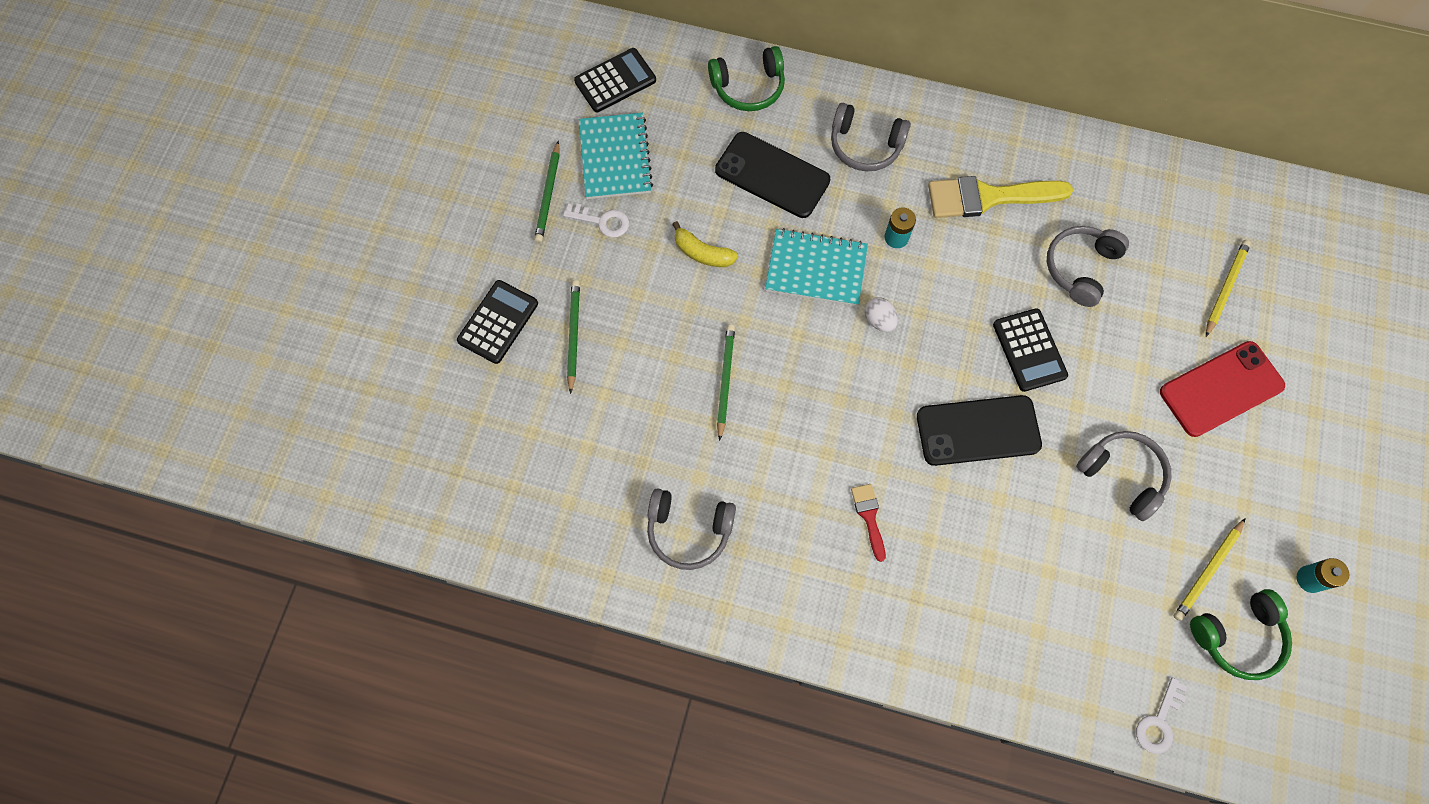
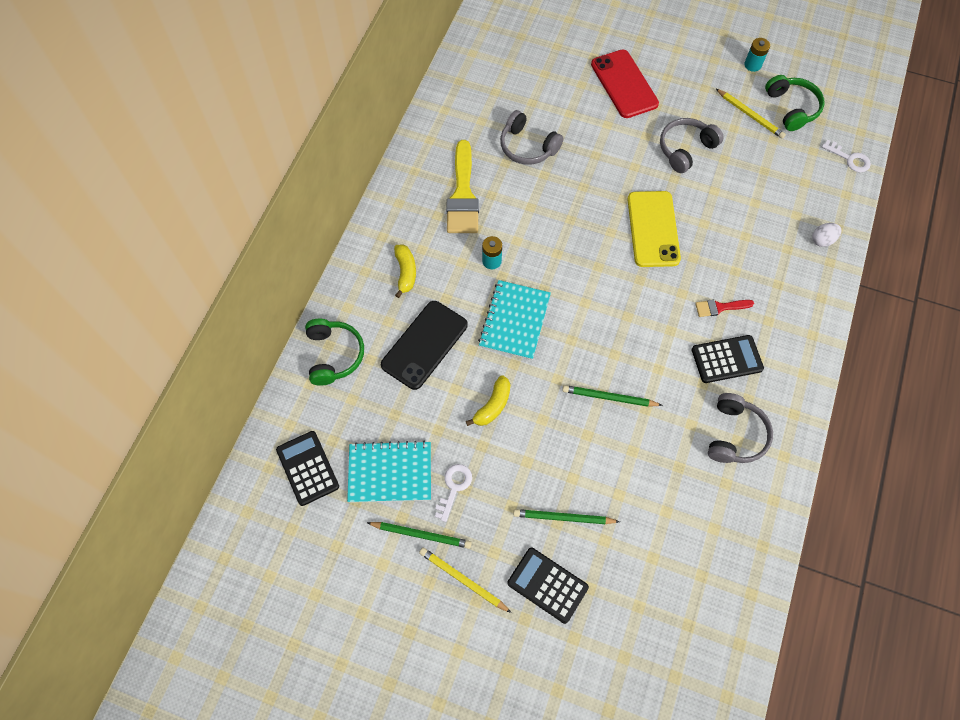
camera: 85 degrees left, 5 degrees down
grey headphones [831,103,911,171] -> yellow banana [394,244,416,298]
white egg [864,297,898,332] -> white egg moved to [812,223,842,247]
black phone [917,395,1042,466] -> yellow phone [628,191,681,267]
black calculator [993,308,1068,392] -> black calculator moved to [691,335,764,383]
yellow pencil [1206,240,1251,337] -> yellow pencil moved to [419,548,512,613]

